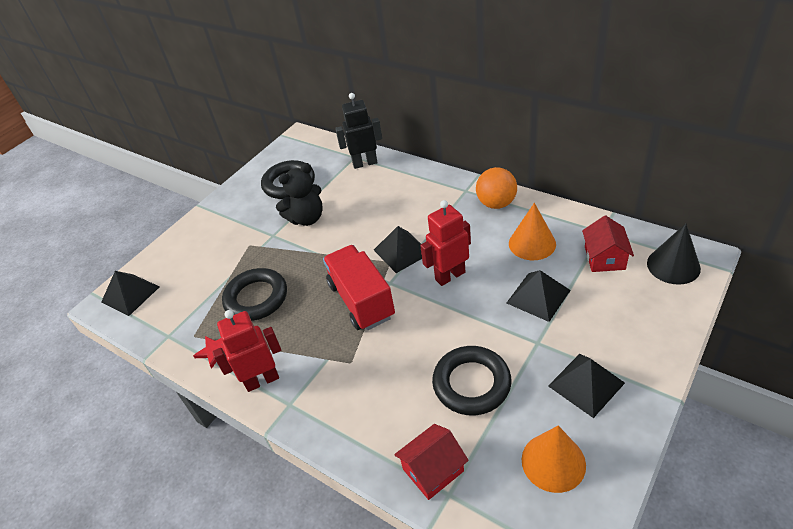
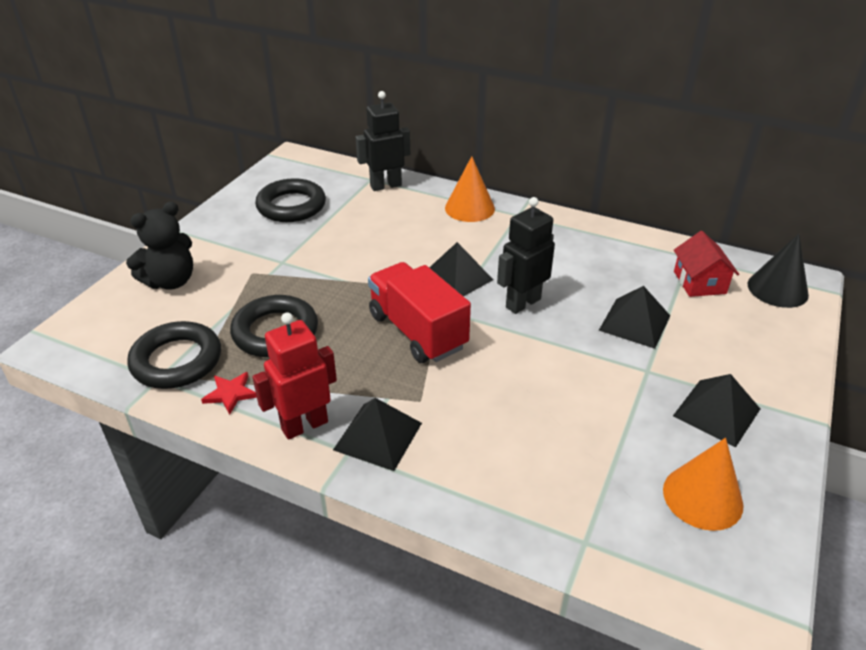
camera: 15 degrees left, 5 degrees down
black pyramid [101,271,160,316] -> black pyramid moved to [333,398,422,471]
black teddy bear [276,163,323,226] -> black teddy bear moved to [126,202,193,290]
red house [394,424,469,500] -> none
red robot [420,200,471,286] -> black robot [497,197,555,314]
black ring [432,346,512,415] -> black ring moved to [127,321,221,389]
orange ball [476,167,517,209] -> none
orange cone [509,203,556,260] -> orange cone moved to [445,156,495,222]

